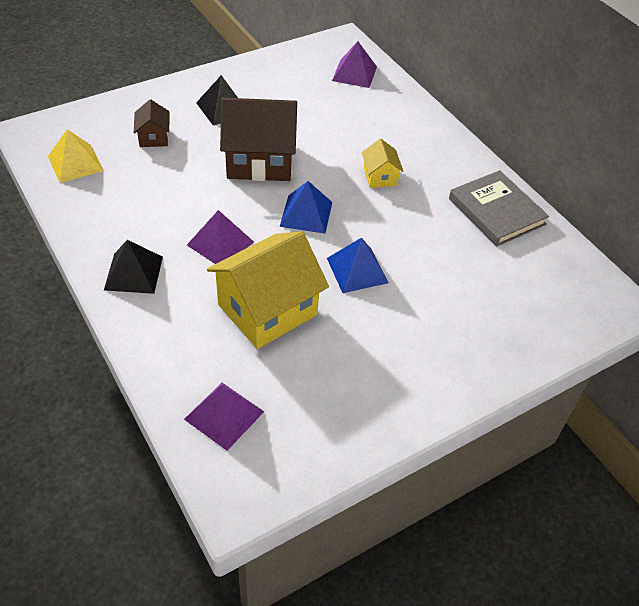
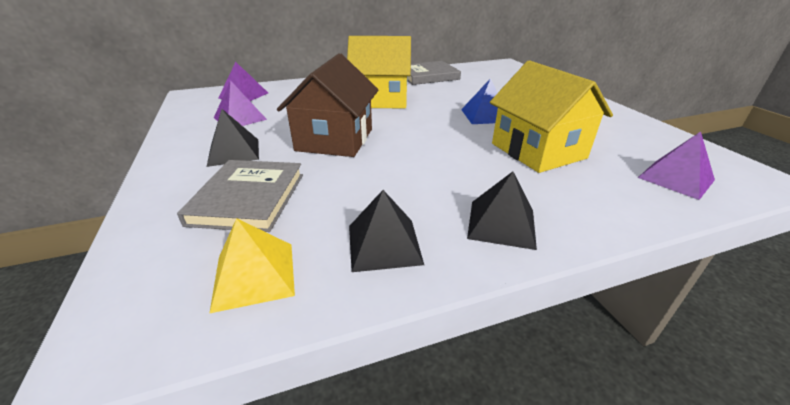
camera: 75 degrees left, 15 degrees down
brown house [134,99,169,147] -> grey book [177,160,303,232]
purple pyramid [187,210,254,264] -> purple pyramid moved to [214,80,267,126]
blue pyramid [280,181,332,234] -> none
yellow house [362,139,404,188] -> yellow house [347,36,411,109], size x2.10
none -> black pyramid [349,190,424,272]

